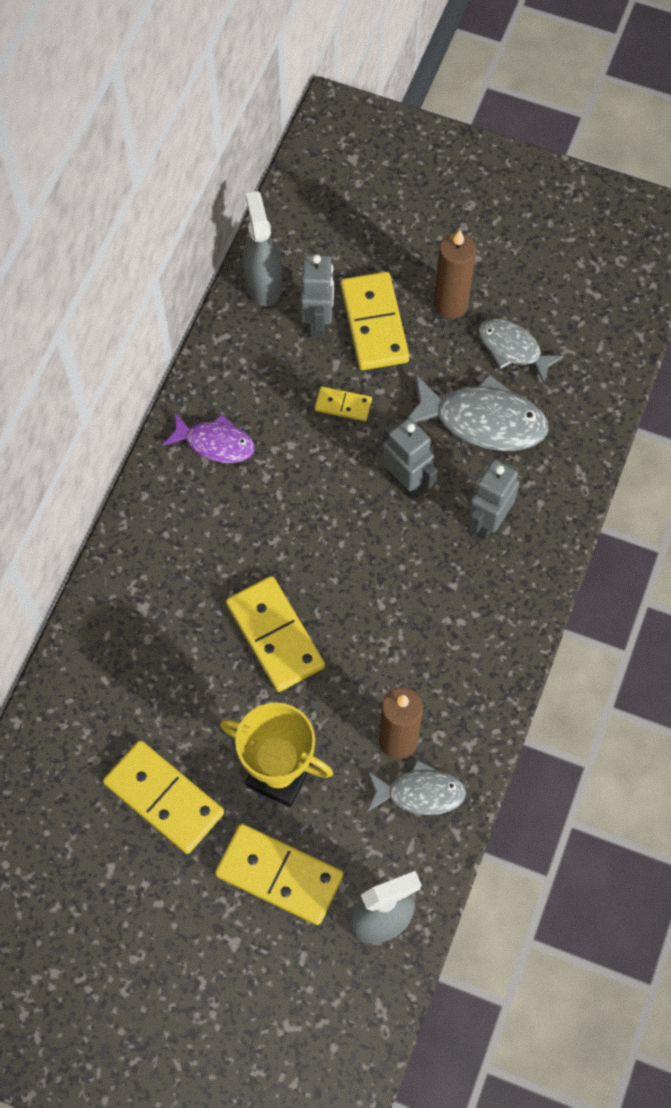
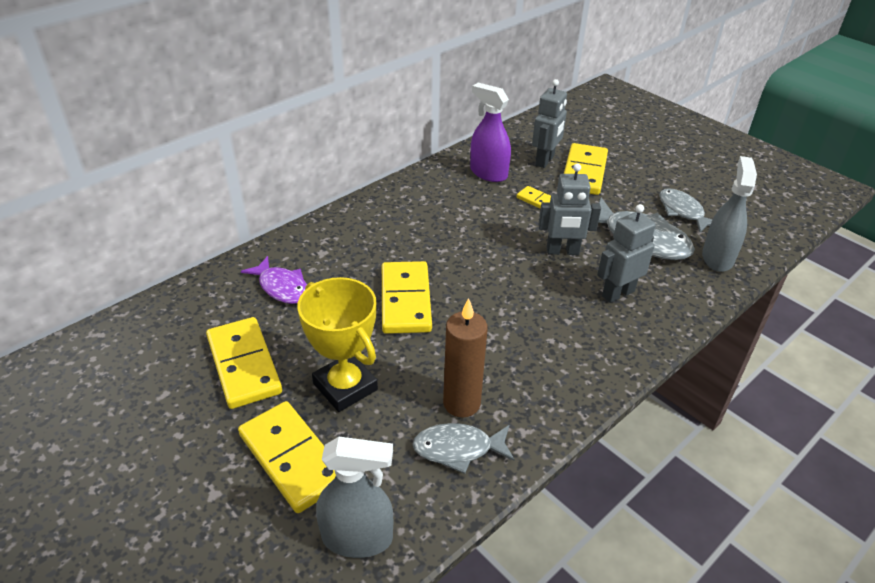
camera: 25 degrees right, 25 degrees down
purple fish [162,413,255,463] -> purple fish moved to [241,256,307,304]
grey spray bottle [243,191,282,306] -> grey spray bottle moved to [702,156,757,272]
grey fish [367,760,466,815] -> grey fish turned 150 degrees clockwise [412,423,515,474]
grey robot [382,418,438,499] -> grey robot turned 105 degrees clockwise [538,163,601,255]
brown candle [434,230,476,319] -> none
none -> purple spray bottle [470,83,511,182]

